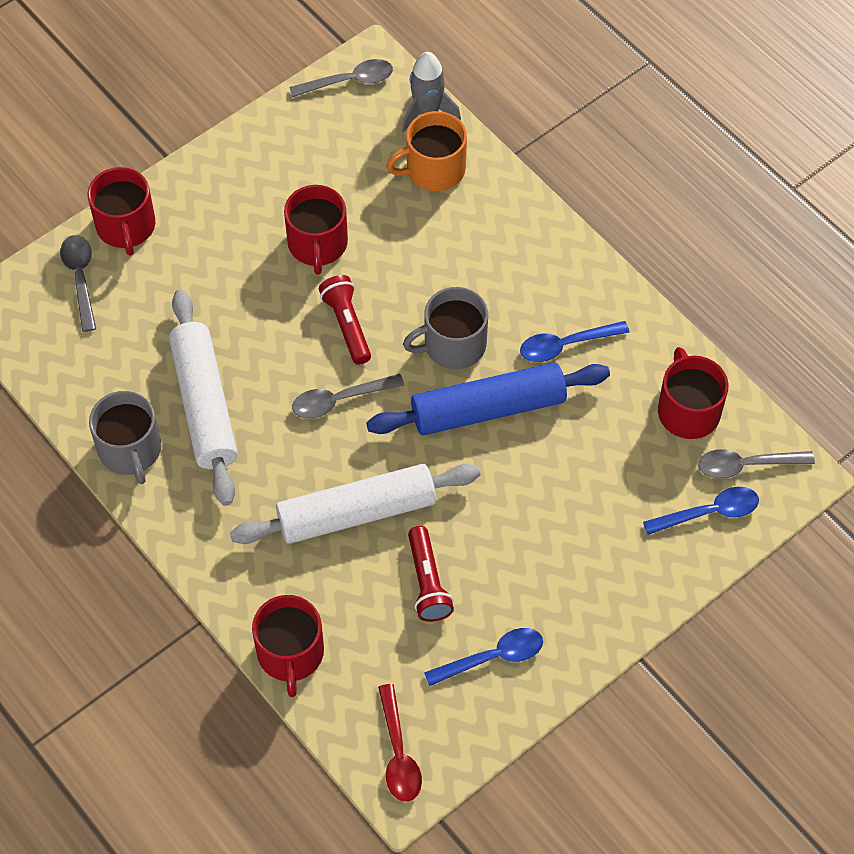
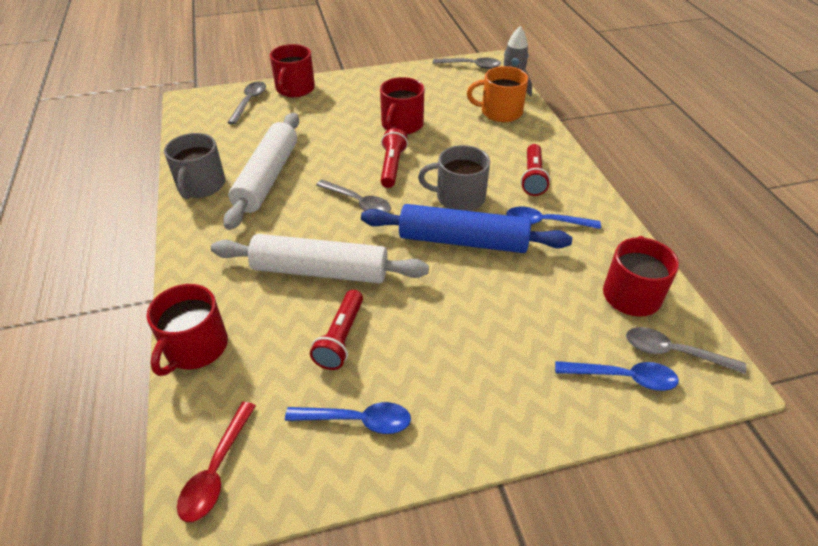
camera: 25 degrees right, 15 degrees down
grey spoon [292,374,405,419] -> grey spoon turned 150 degrees counterclockwise [316,180,391,213]
none -> red flashlight [521,144,550,196]

